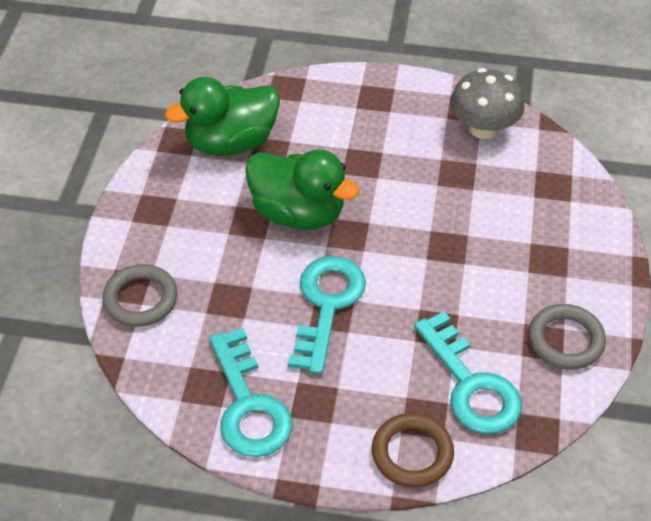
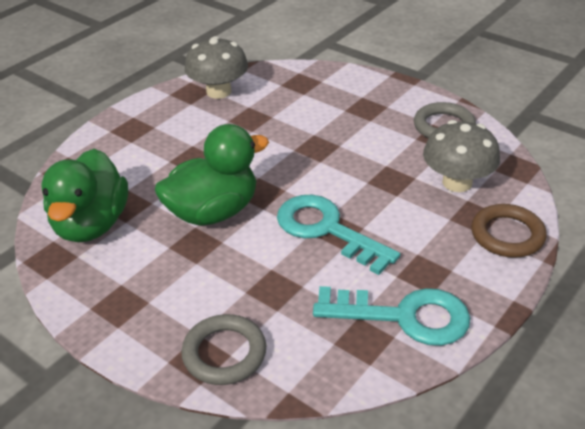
camera: 60 degrees left, 10 degrees down
turquoise key [414,311,522,434] -> grey mushroom [423,120,500,192]

